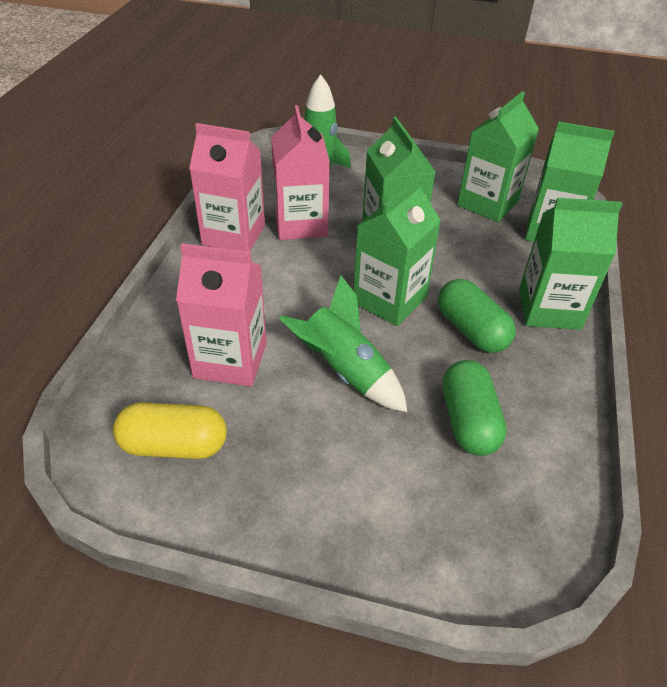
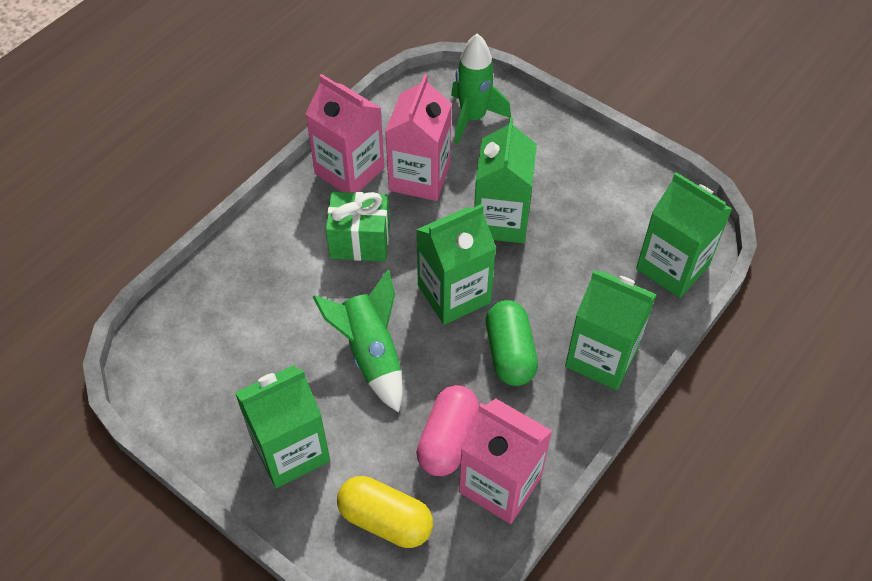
camera: 25 degrees right, 10 degrees up
yellow capsule [113,402,227,459] -> yellow capsule moved to [337,476,433,548]
pink carton [176,243,267,387] -> pink carton moved to [459,398,552,524]
green capsule [443,360,507,456] -> pink capsule [416,385,479,476]
green carton [457,91,539,222] -> green carton moved to [235,365,330,488]
none -> green gift [326,192,390,262]

